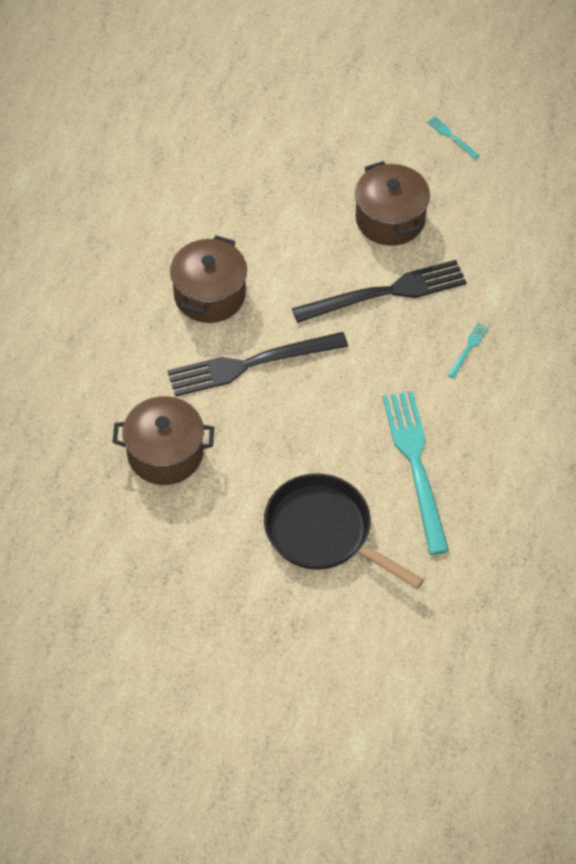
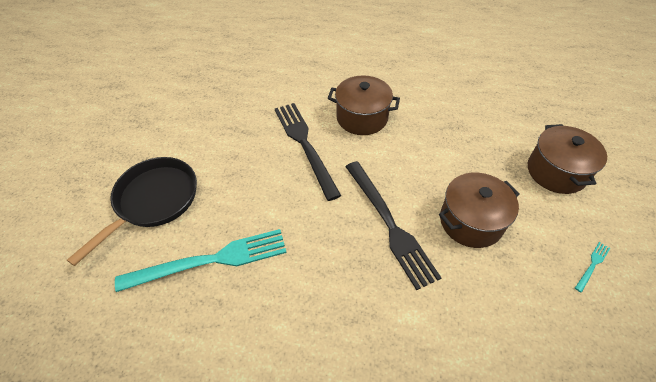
camera: 85 degrees right, 5 degrees down
brown pot [113,396,214,485] -> brown pot moved to [528,124,607,194]
turquoise fork [448,322,489,378] -> none

